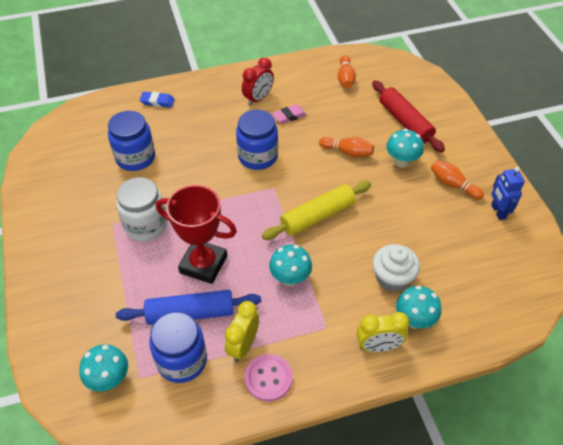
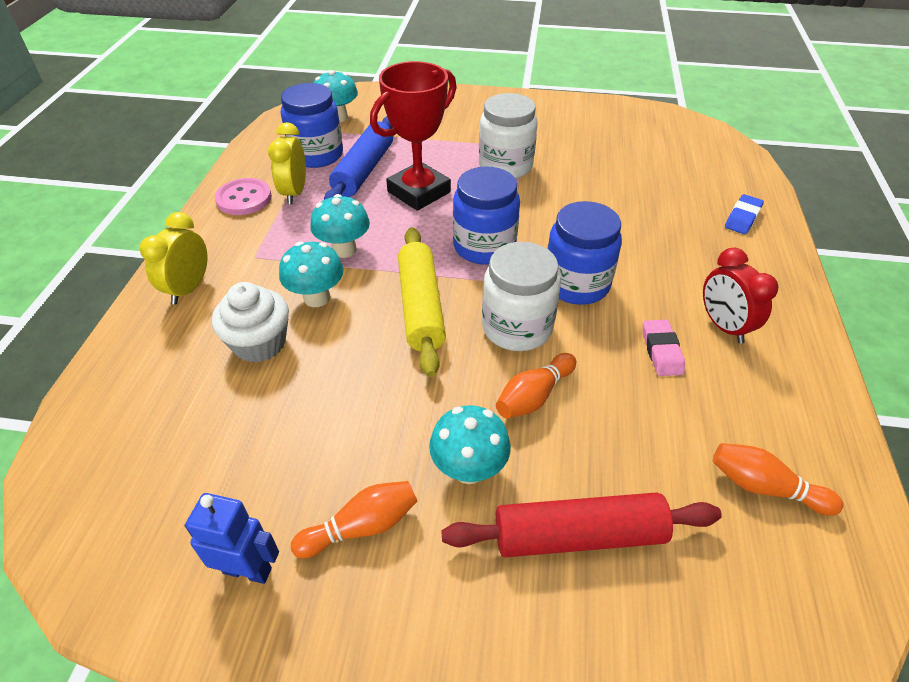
camera: 115 degrees right, 5 degrees down
blue jar [108,111,155,171] -> blue jar moved to [453,166,520,265]
yellow clock [225,301,259,362] -> yellow clock turned 135 degrees counterclockwise [268,122,306,204]
turquoise mushroom [396,285,441,329] -> turquoise mushroom moved to [279,241,344,307]
none -> white jar [482,242,561,351]

